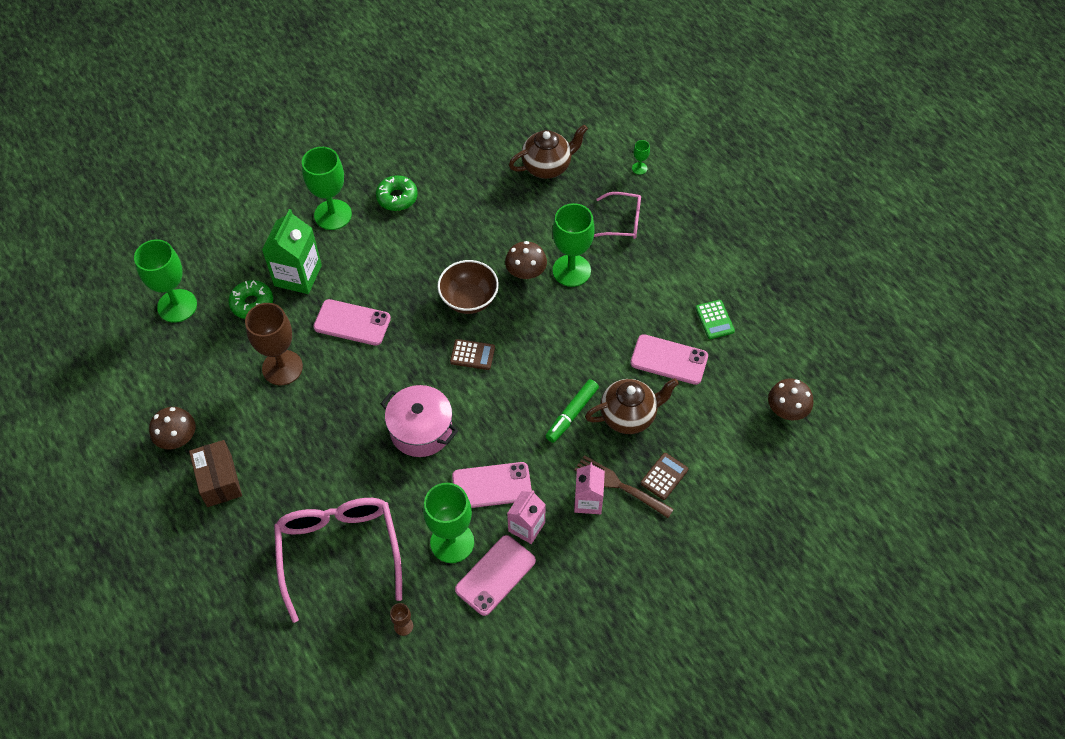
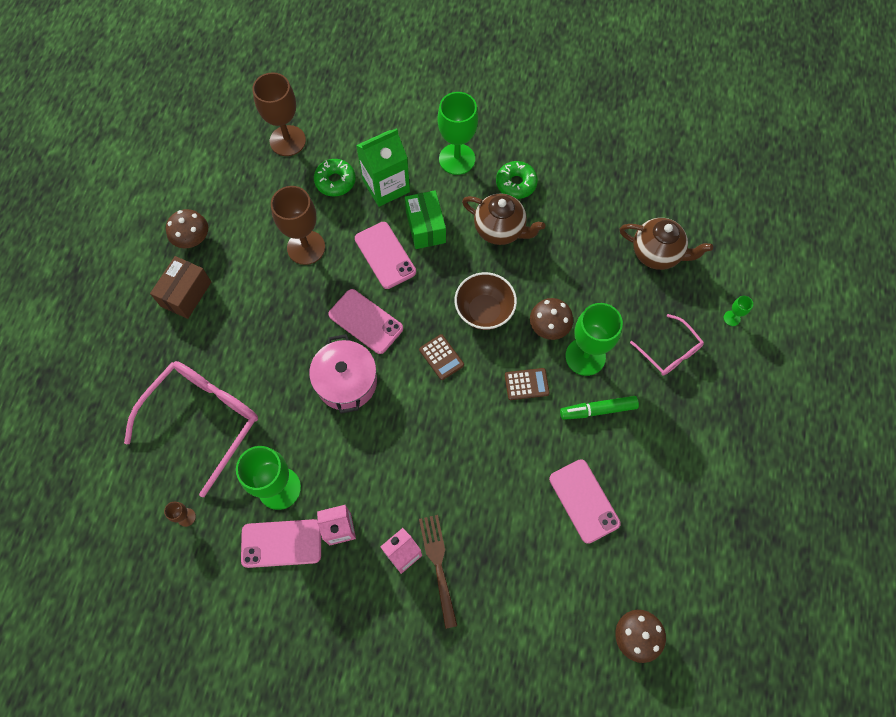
camera: 45 degrees right, 10 degrees up
green goblet [134,239,197,323] -> brown goblet [253,72,306,156]
pink phone [452,462,532,508] -> pink phone moved to [328,289,403,354]
green marker [546,379,599,443] -> green marker moved to [560,396,639,420]
brown teapot [585,378,679,434] -> brown teapot moved to [462,193,545,245]
brown calculator [641,453,688,500] -> brown calculator moved to [505,368,550,400]
green calculator [695,300,735,339] -> none
none -> green box [405,190,446,249]

